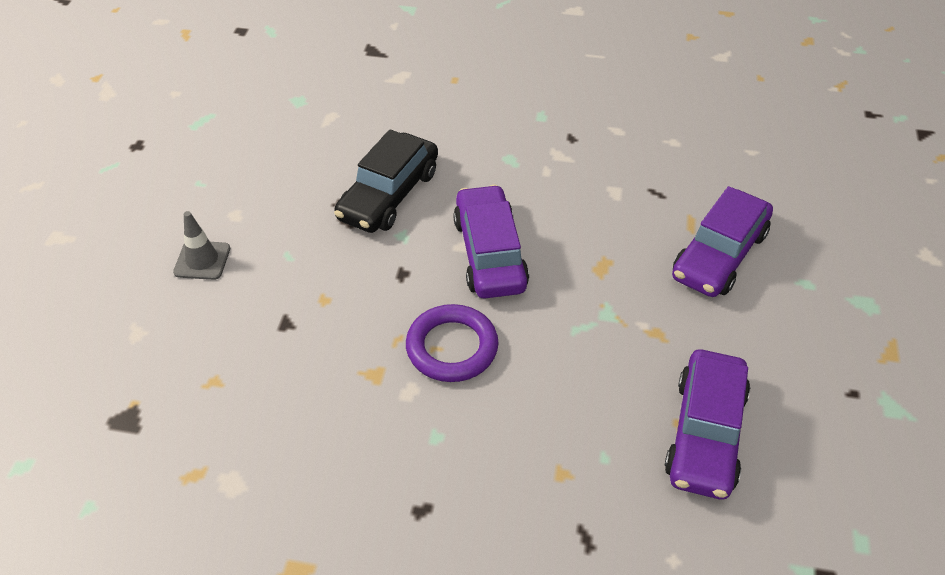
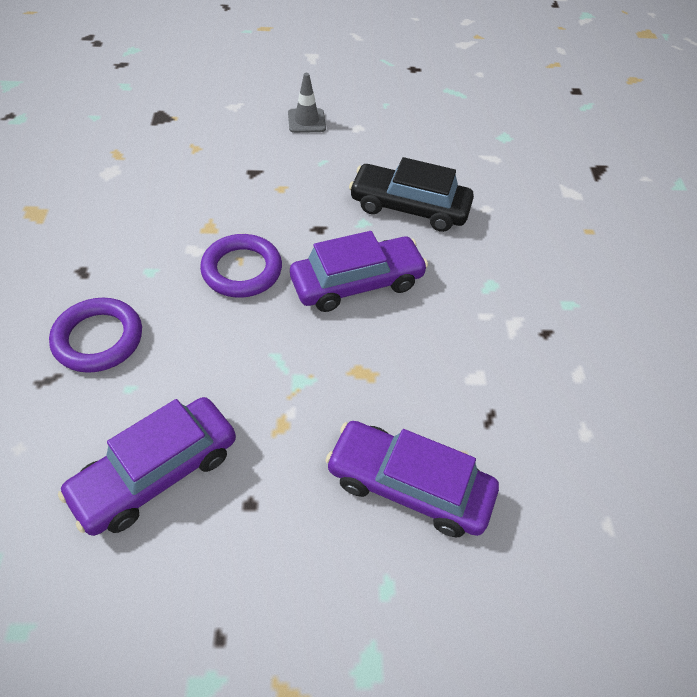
camera: 75 degrees right, 5 degrees up
purple car [665,349,750,499] -> purple car turned 45 degrees counterclockwise [58,397,236,536]
none -> purple ring [49,298,142,373]

